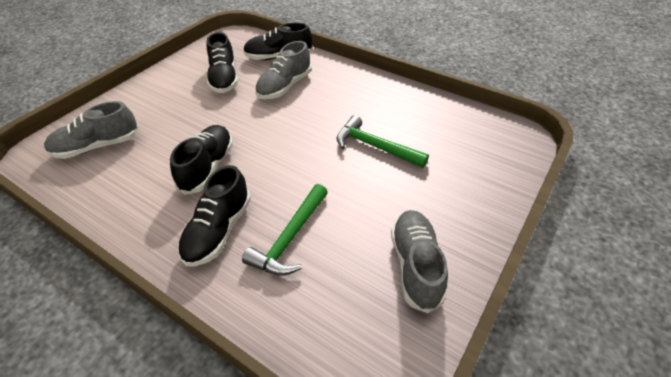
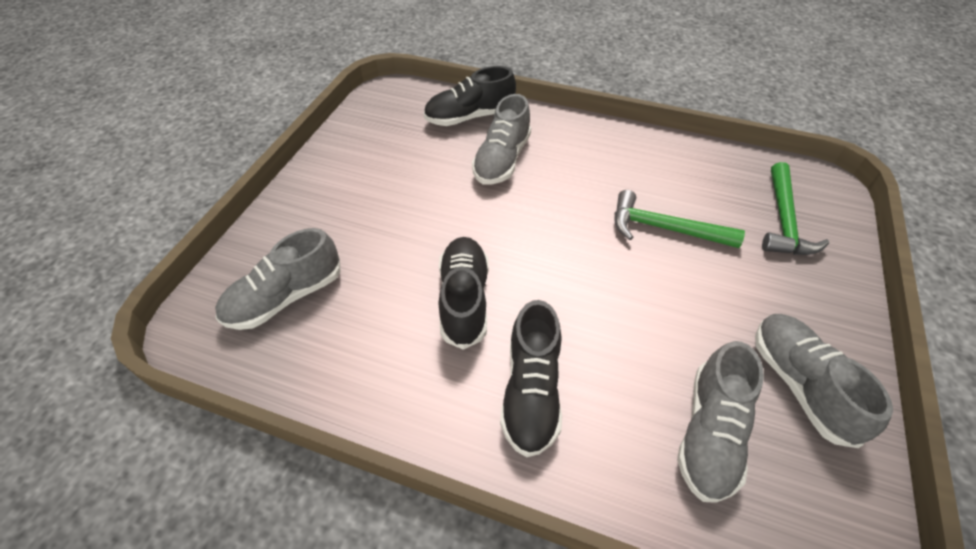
camera: 15 degrees left, 5 degrees up
black shoe [207,32,238,93] -> none
green hammer [242,184,328,275] -> green hammer moved to [762,162,829,255]
none -> grey shoe [677,341,764,503]

